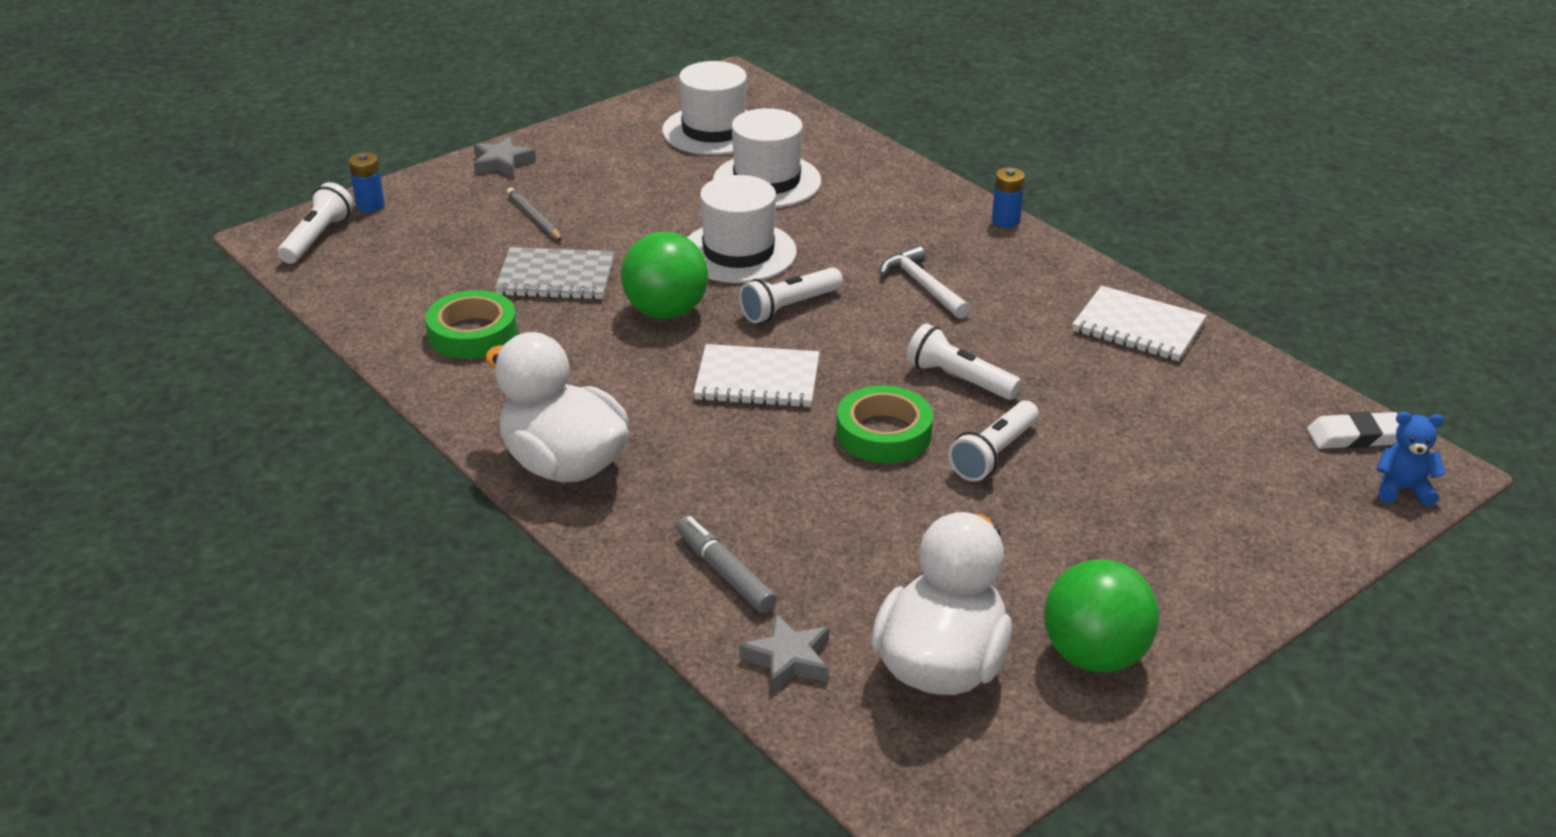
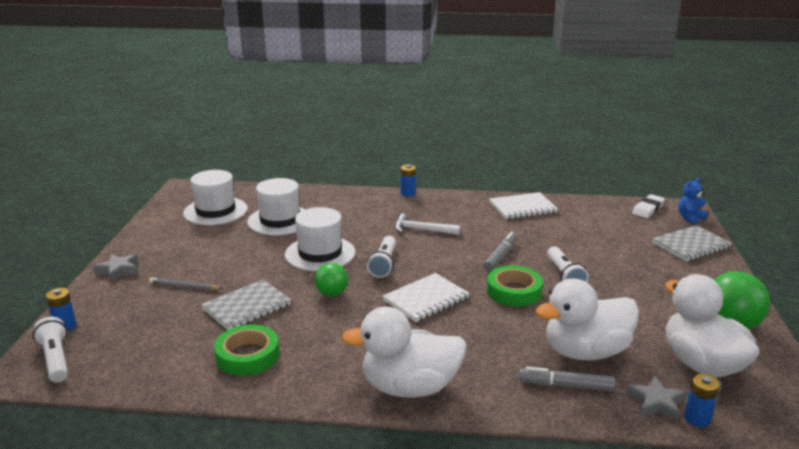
camera: 45 degrees left, 10 degrees down
green ball [621,232,708,319] -> green ball [315,263,348,296], size x0.61
white flashlight [906,323,1022,400] -> grey marker [483,232,517,271]
none -> white duck [535,278,639,360]
none -> grey notebook [652,225,732,262]
none -> blue battery [684,374,720,427]

